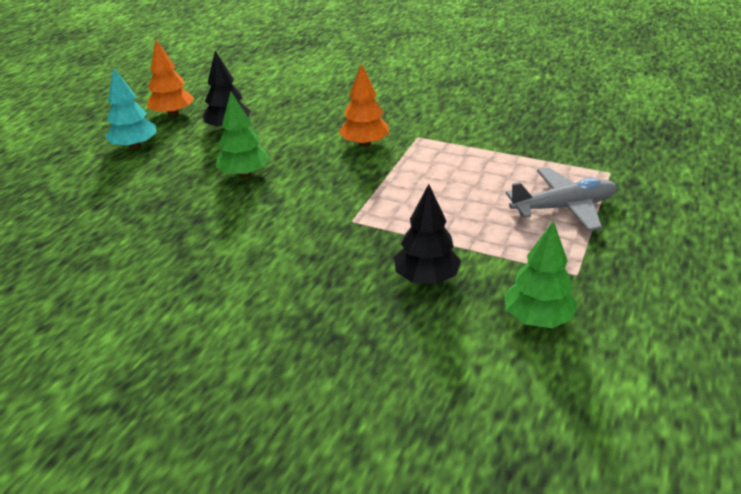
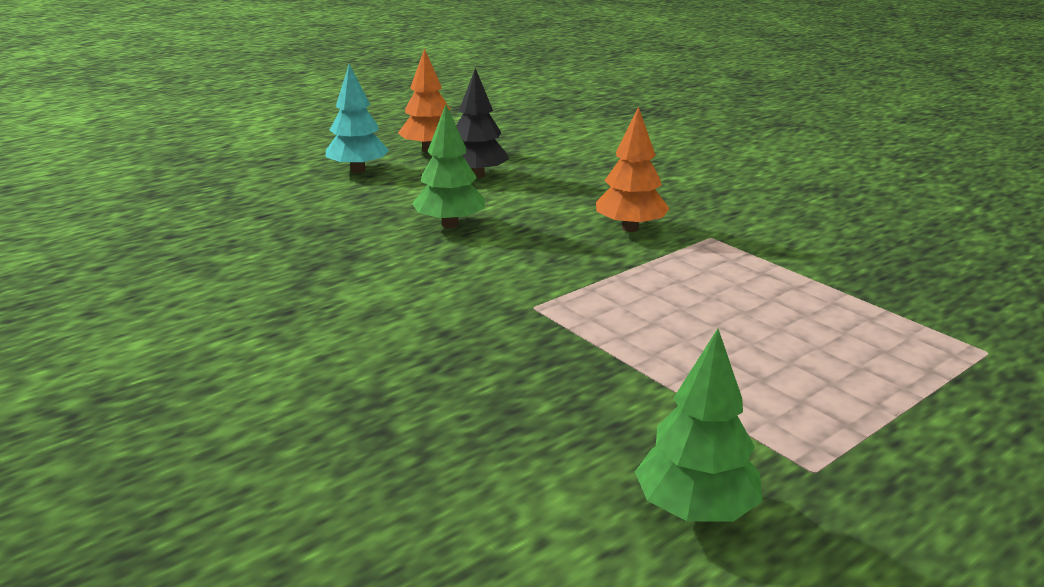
camera: 25 degrees right, 10 degrees down
black tree [394,184,461,284] -> none
grey plane [506,167,617,231] -> none

